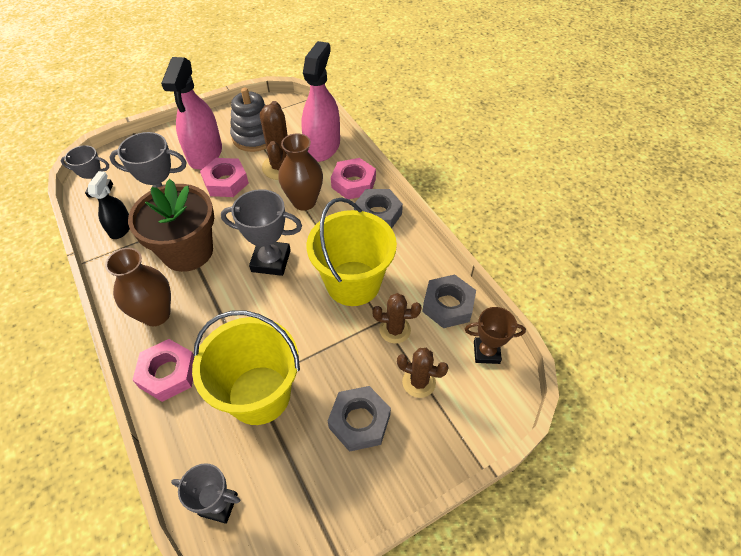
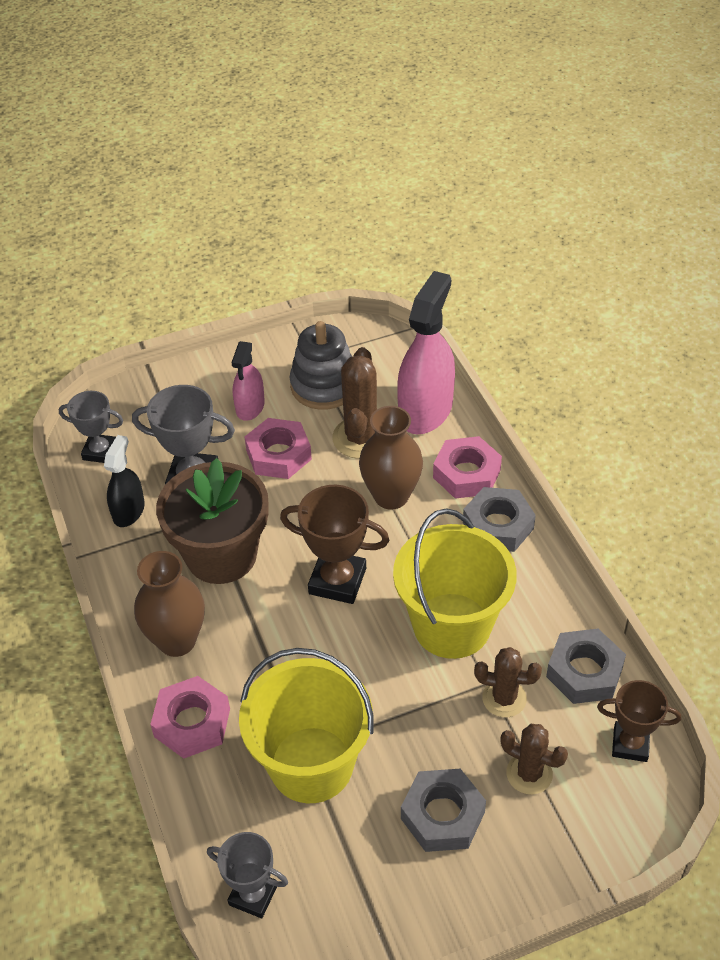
camera: 10 degrees right, 5 degrees down
pink spray bottle [161,57,222,170] -> pink spray bottle [231,341,265,421], size x0.56
grey trophy [221,189,302,276] -> brown trophy [280,485,389,604]

